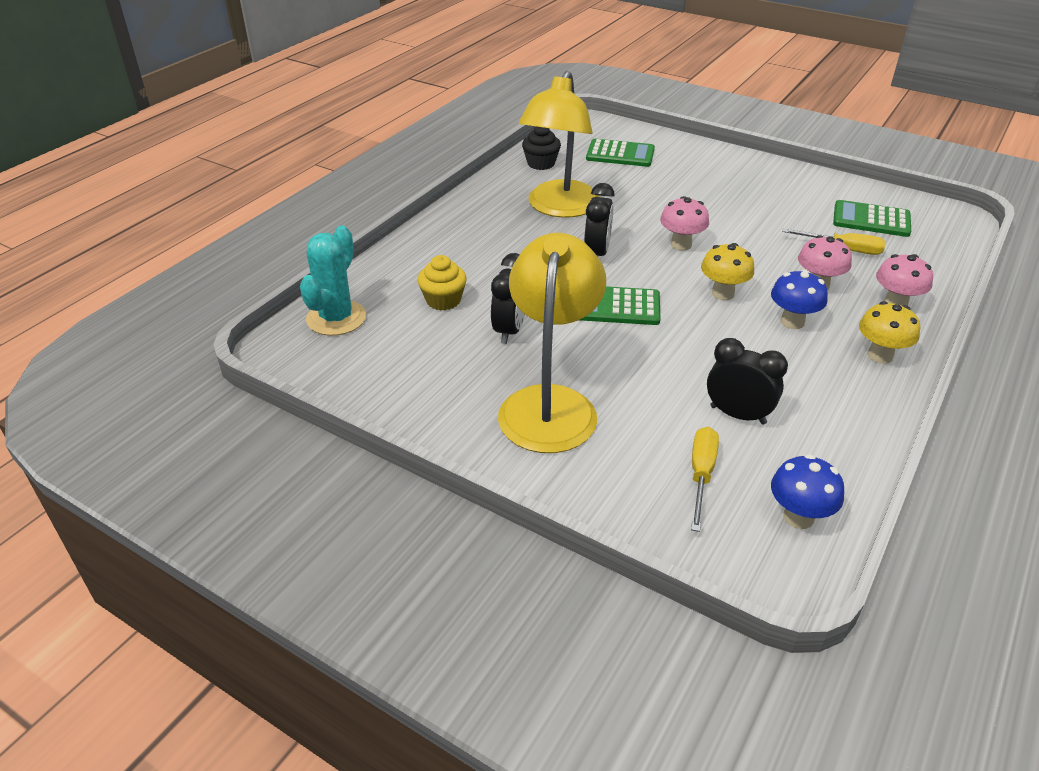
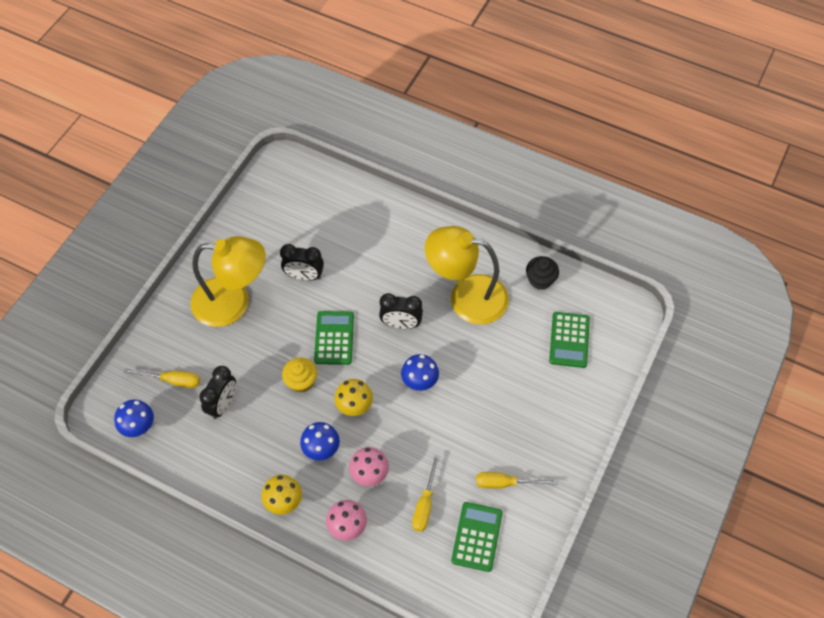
camera: 85 degrees right, 20 degrees up
turquoise cactus [300,226,366,336] -> none
yellow cupcake [418,255,467,310] -> yellow cupcake moved to [282,358,317,393]
pink mushroom [660,196,709,251] -> blue mushroom [401,354,439,391]
none -> yellow screwdriver [476,472,557,489]

